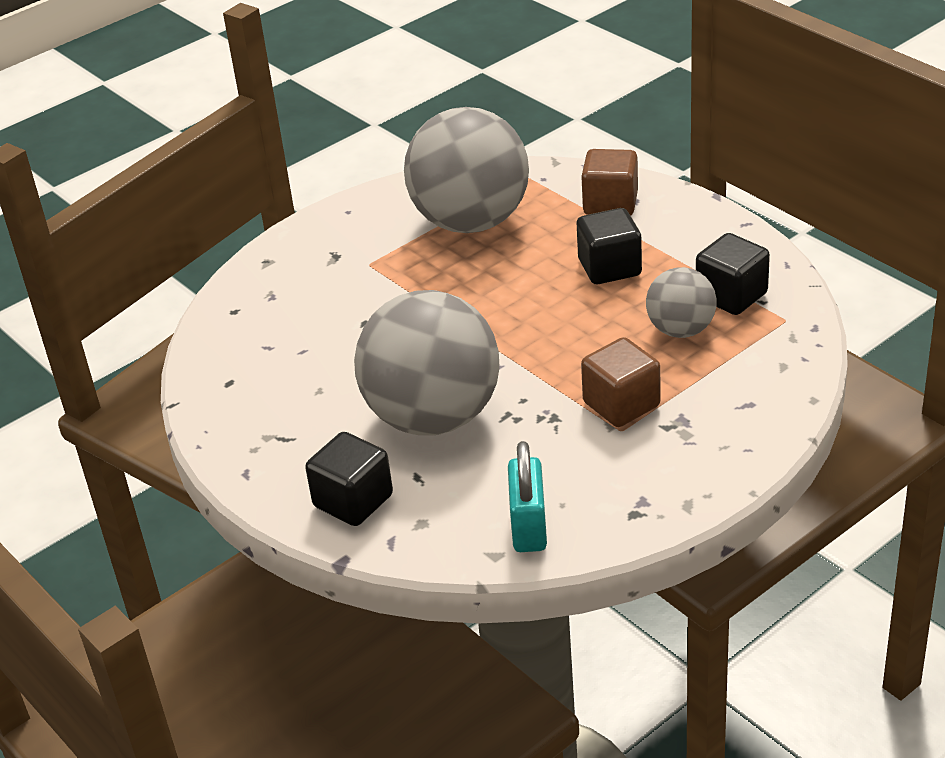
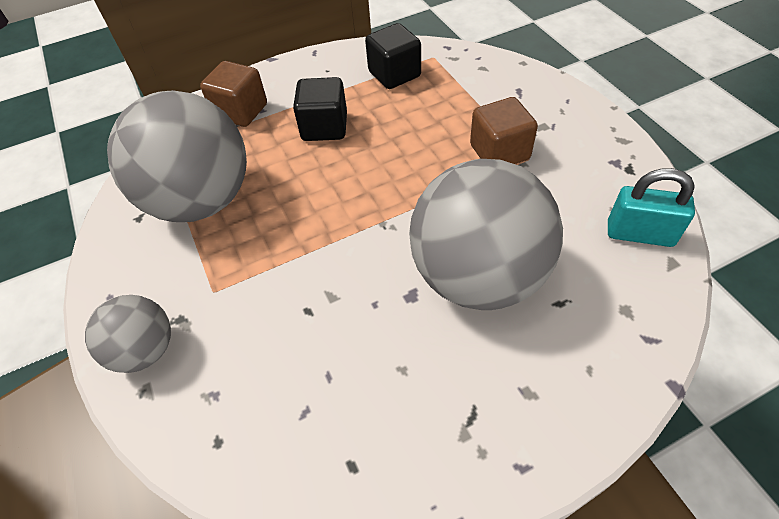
camera: 75 degrees left, 15 degrees up
black cube [305,432,393,526] -> none
grey ball [646,267,716,338] -> grey ball moved to [85,295,171,373]

